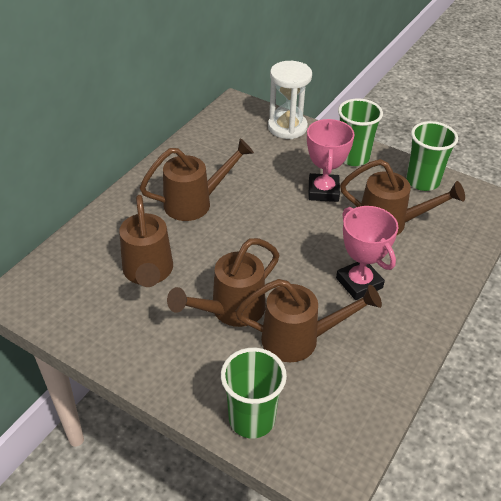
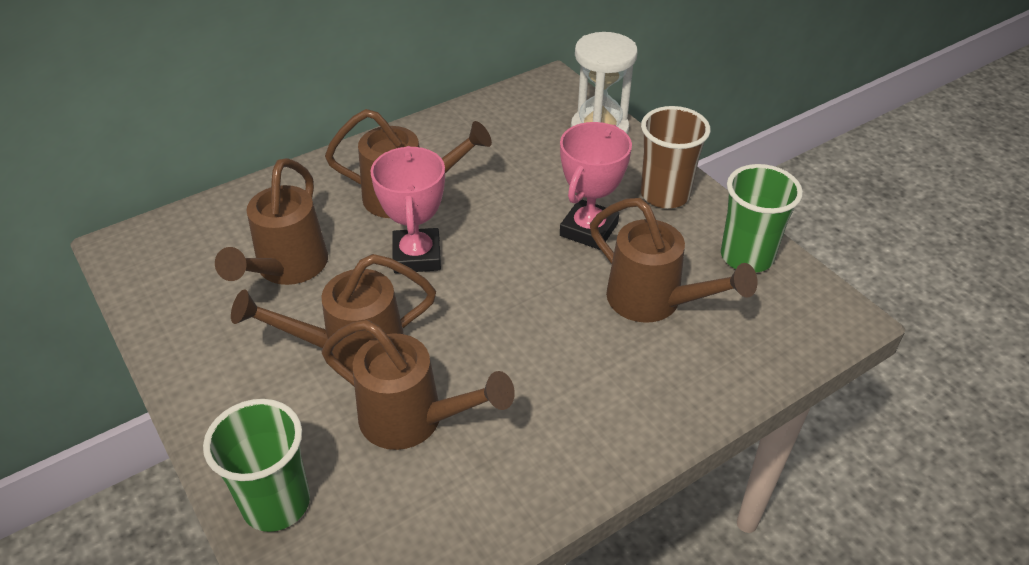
camera: 25 degrees right, 0 degrees up
pink trophy [336,206,399,300] -> pink trophy moved to [370,146,445,273]
green cup [338,98,383,166] -> brown cup [641,106,710,209]

